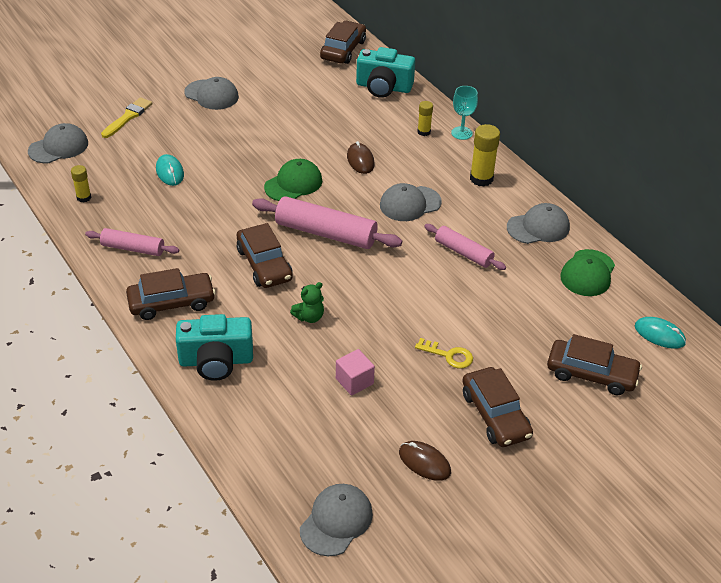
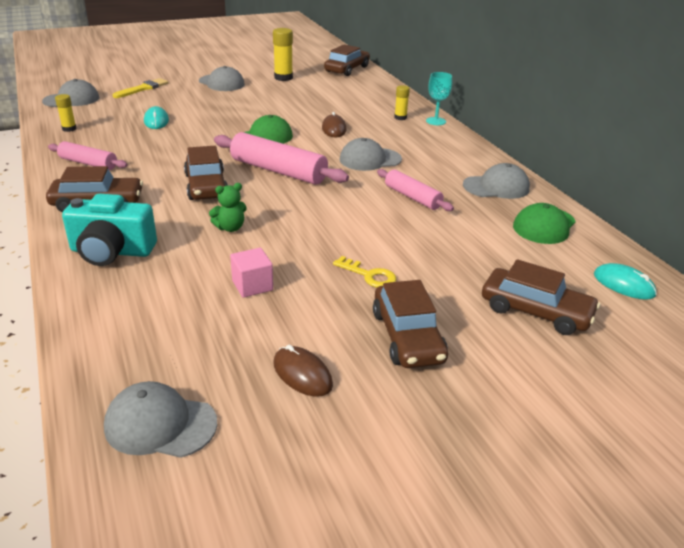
camera: 10 degrees right, 10 degrees down
grey cap [300,484,373,556] -> grey cap turned 120 degrees counterclockwise [104,381,217,458]
turquoise camera [356,47,415,98] -> none
yellow glue stick [470,124,500,187] -> yellow glue stick moved to [273,28,293,81]

